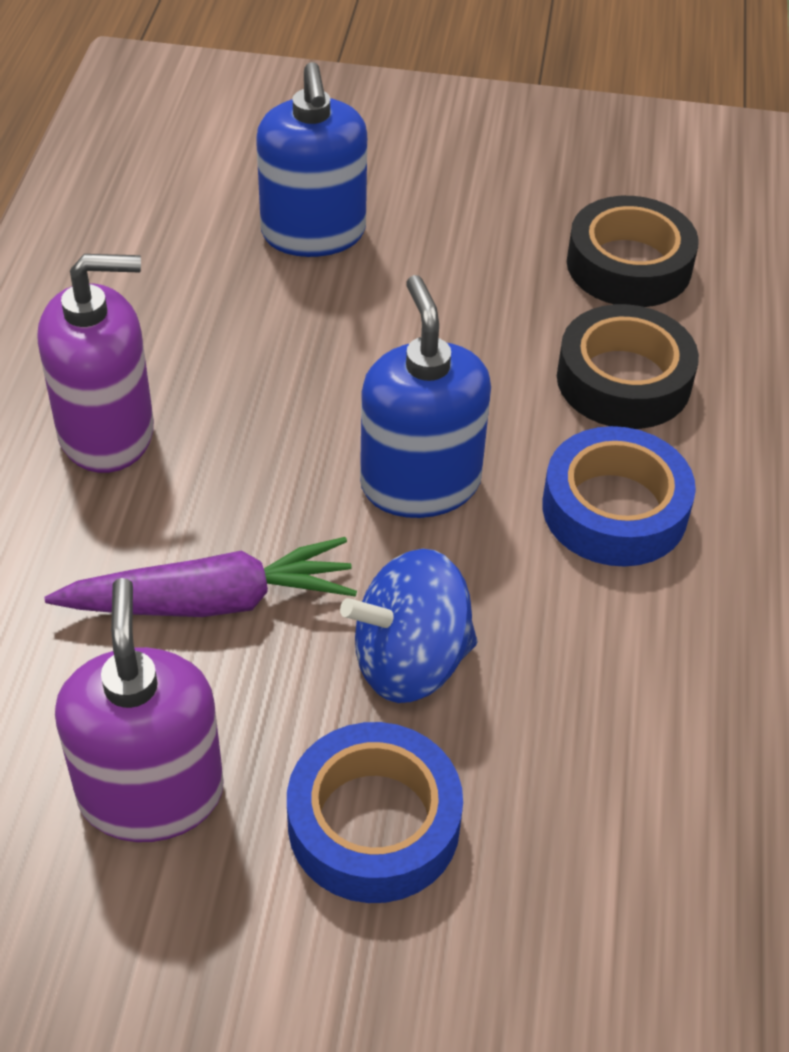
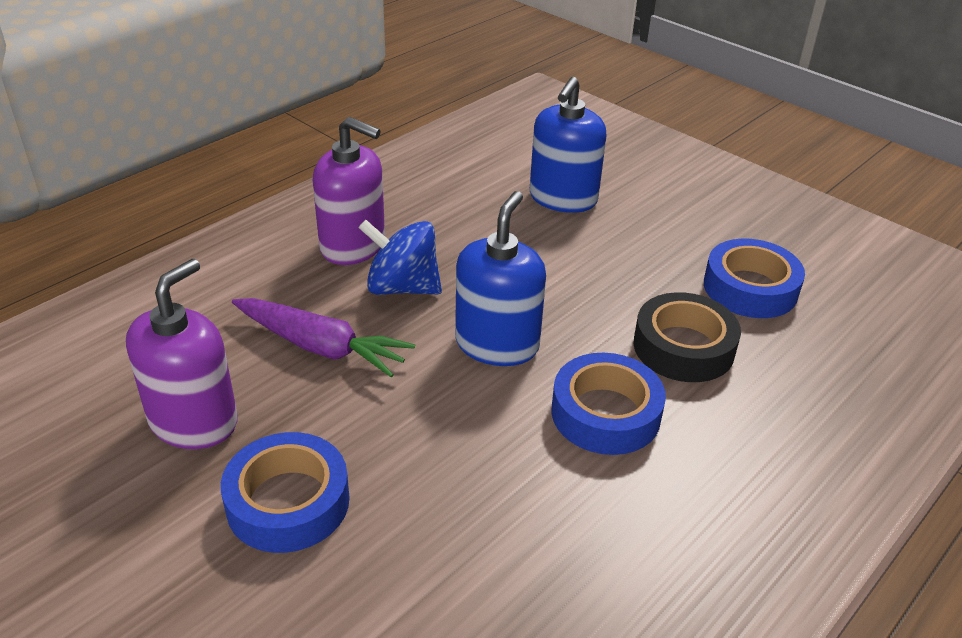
camera: 35 degrees right, 10 degrees down
blue spinning top [340,549,477,703] -> blue spinning top moved to [358,220,442,295]
black tape [567,196,699,307] -> blue tape [704,239,805,318]

